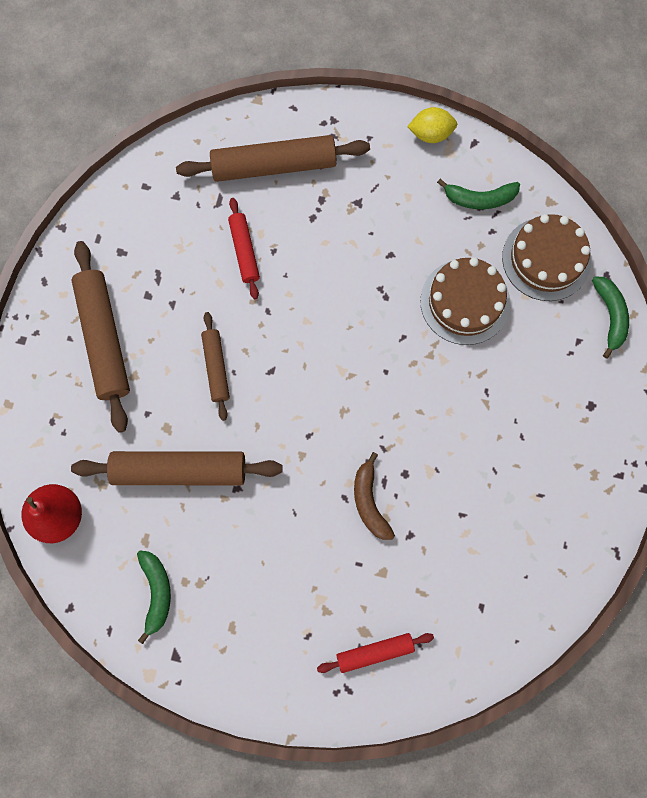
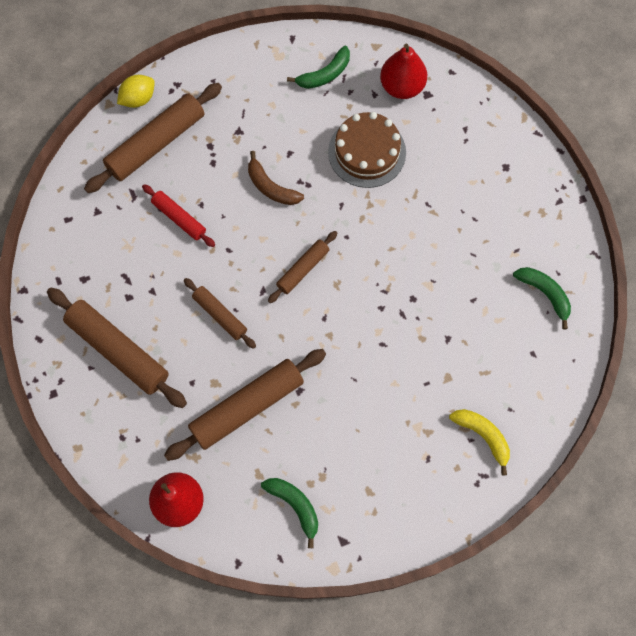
camera: 35 degrees left, 5 degrees down
red rolling pin [317,633,434,673] -> yellow banana [449,409,510,475]
brown banana [354,452,395,540] -> brown banana moved to [248,151,304,205]
yellow lemon [407,107,457,143] -> yellow lemon moved to [117,75,155,108]
brown cake [502,214,591,301] -> red pear [380,44,427,99]
green banana [592,277,629,358] -> green banana moved to [513,267,571,330]
none -> brown rolling pin [268,231,337,303]

